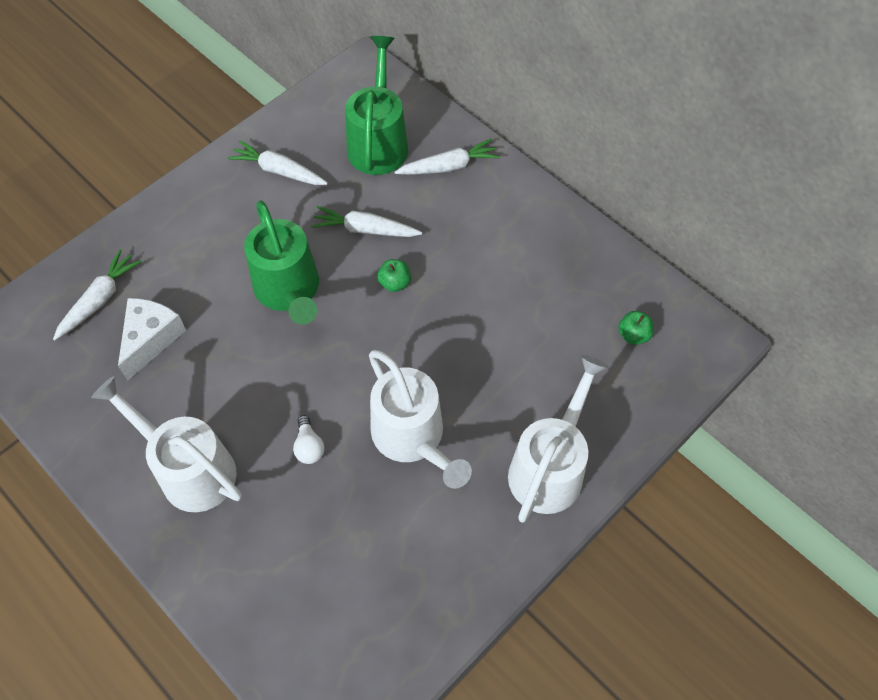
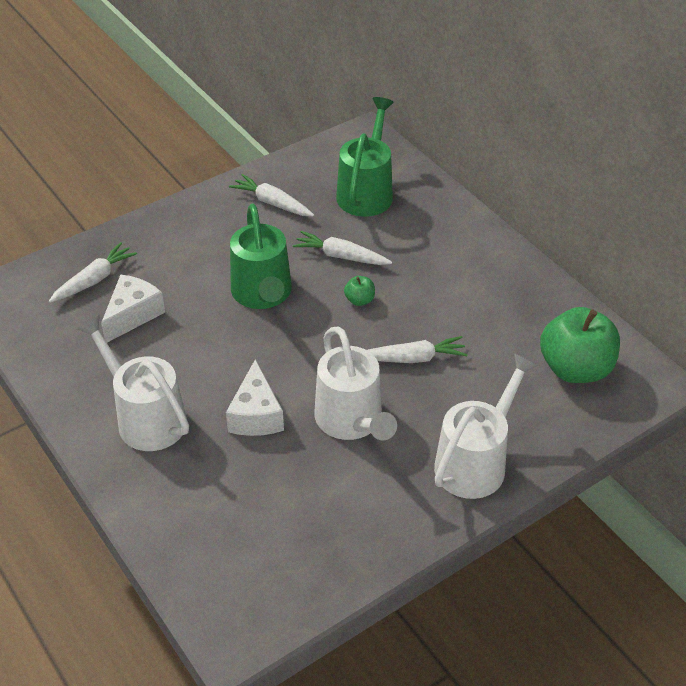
camera: 10 degrees right, 15 degrees down
white light bulb [293,415,325,464] -> white cheese [226,359,284,436]
white carrot [395,138,500,175] -> white carrot moved to [367,336,468,363]
green apple [618,311,654,345] -> green apple [540,307,620,383], size x2.36

